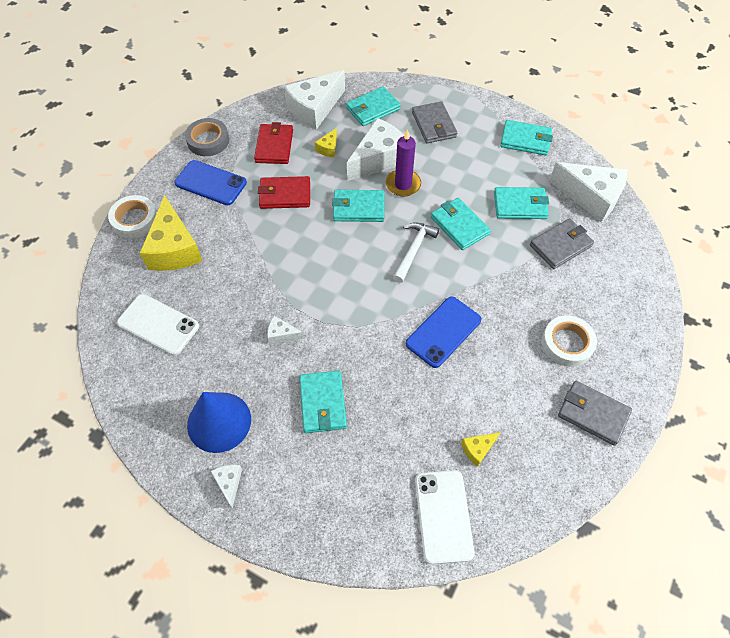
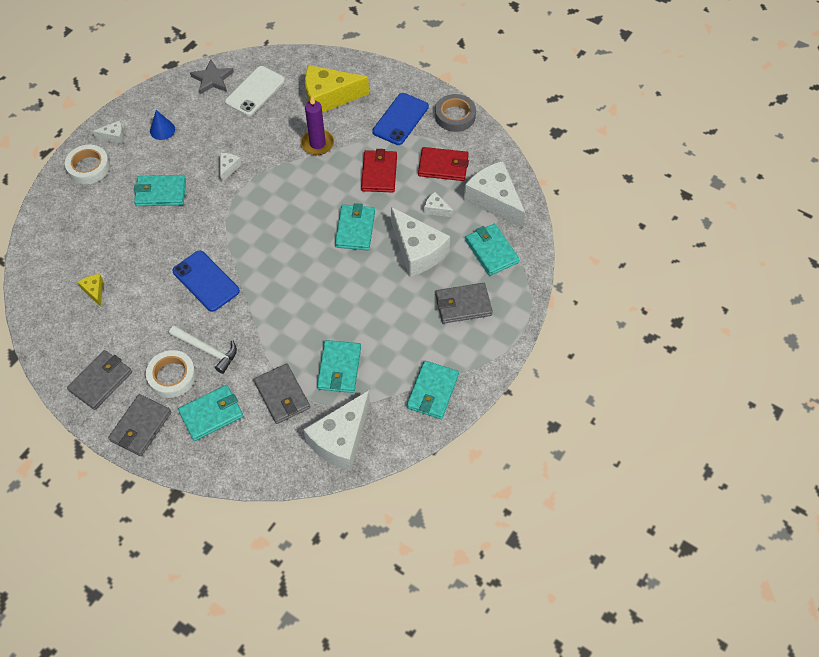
camera: 95 degrees right, 0 degrees up
white tape [108,195,157,238] -> white tape moved to [65,145,110,184]
blue cone [187,392,251,453] -> blue cone [150,110,175,140], size x0.53
yellow cheese [315,128,337,157] -> white cheese [424,192,454,217]
purple candle [386,129,421,197] -> purple candle moved to [301,96,334,155]
white hammer [393,222,439,283] -> white hammer moved to [169,325,237,374]
white phone [415,470,475,564] -> none
turquoise wallet [431,198,491,250] -> turquoise wallet moved to [178,385,243,441]
none -> grey wallet [108,394,171,456]
none -> grey star [190,60,234,94]

